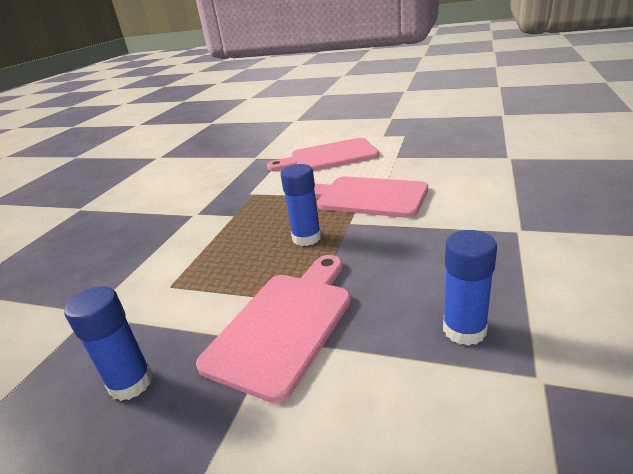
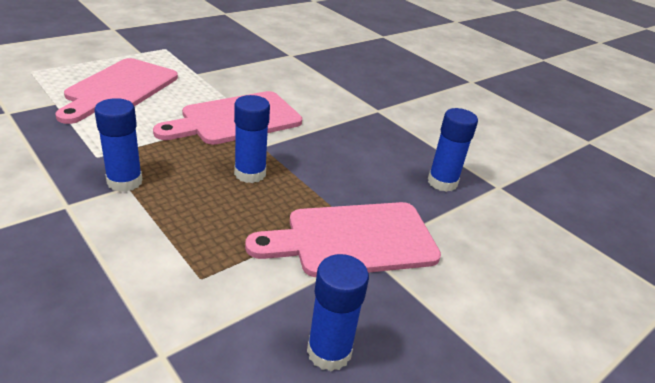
camera: 65 degrees left, 5 degrees up
pink cutting board [196,255,351,403] -> pink cutting board turned 75 degrees counterclockwise [245,202,441,277]
none -> blue glue stick [94,98,143,192]

